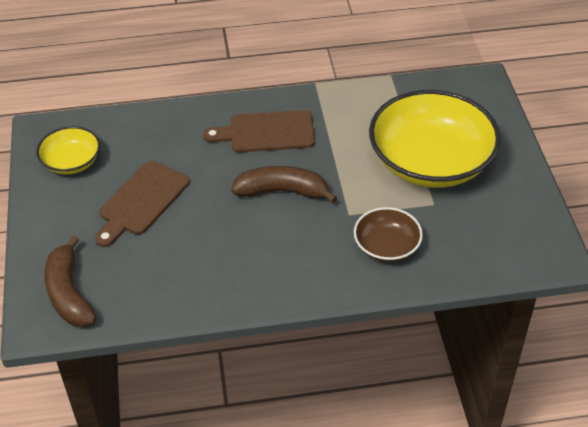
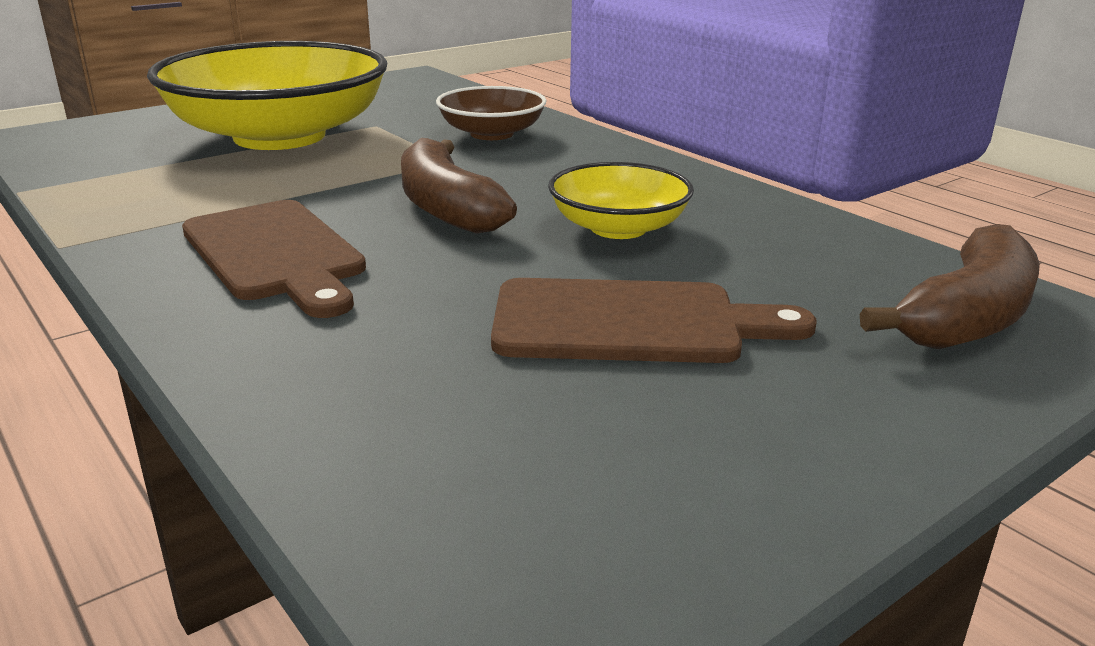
camera: 120 degrees left, 20 degrees down
yellow bowl [36,126,100,174] -> yellow bowl moved to [548,162,694,239]

